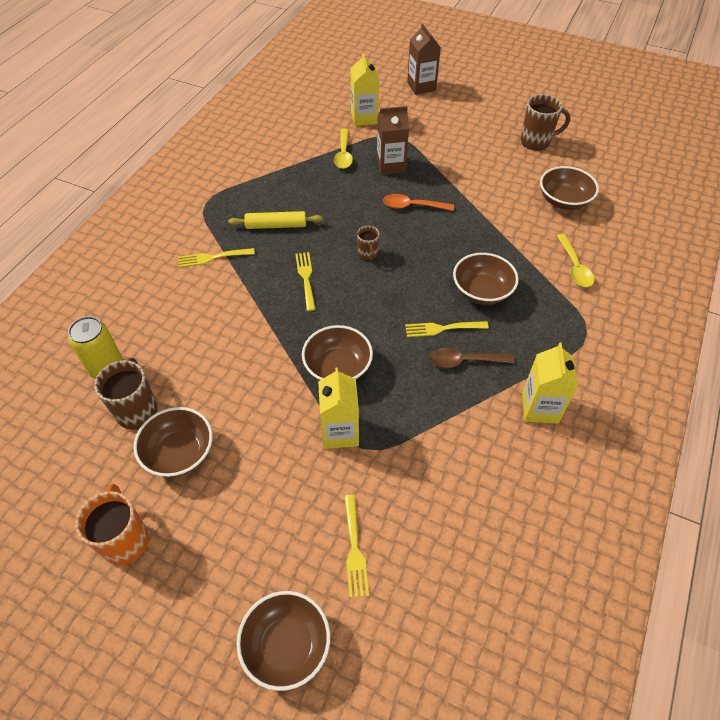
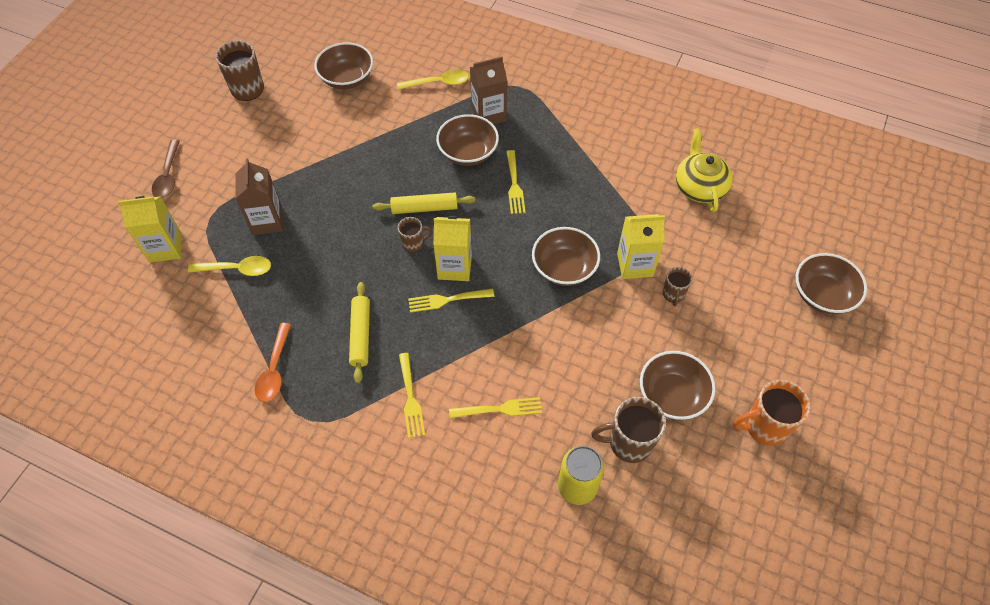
camera: 90 degrees left, 5 degrees up
yellow fork [344,495,369,598] -> yellow fork moved to [449,397,542,418]
orange spoon [383,194,454,211] -> orange spoon moved to [255,323,291,402]
brown carton [407,23,441,95] -> brown carton moved to [470,57,507,124]
brown spoon [429,348,515,368] -> brown spoon moved to [152,140,180,198]
yellow carton [522,342,578,424] -> yellow carton moved to [433,216,472,281]
none -> yellow rolling pin [372,192,476,214]
none -> brown mug [663,267,692,306]
none -> yellow teapot [676,128,733,213]

